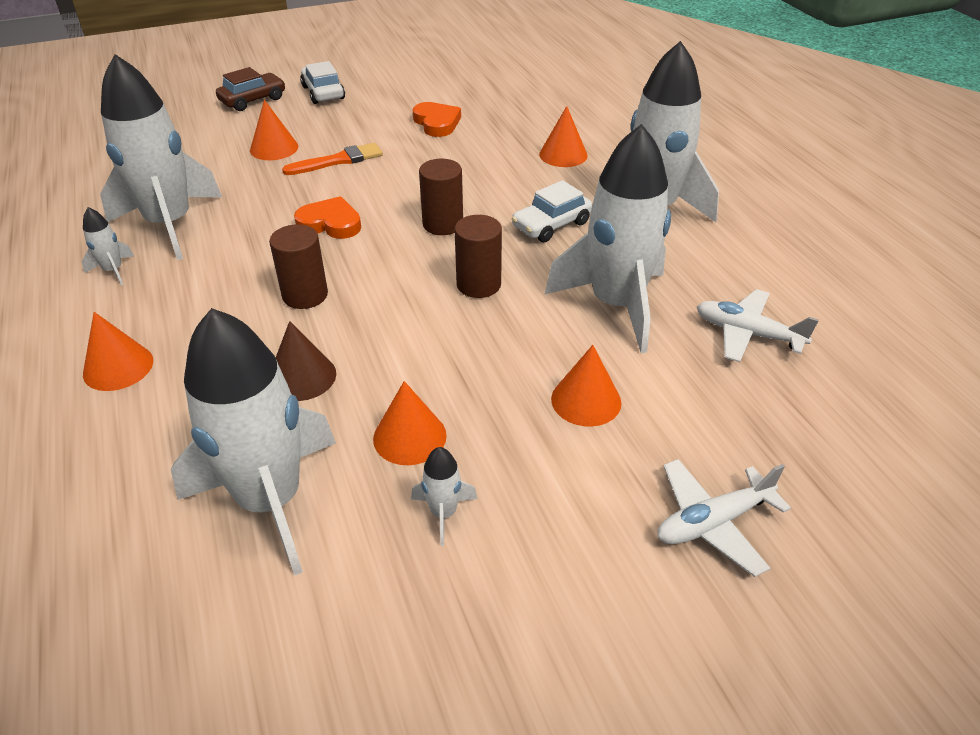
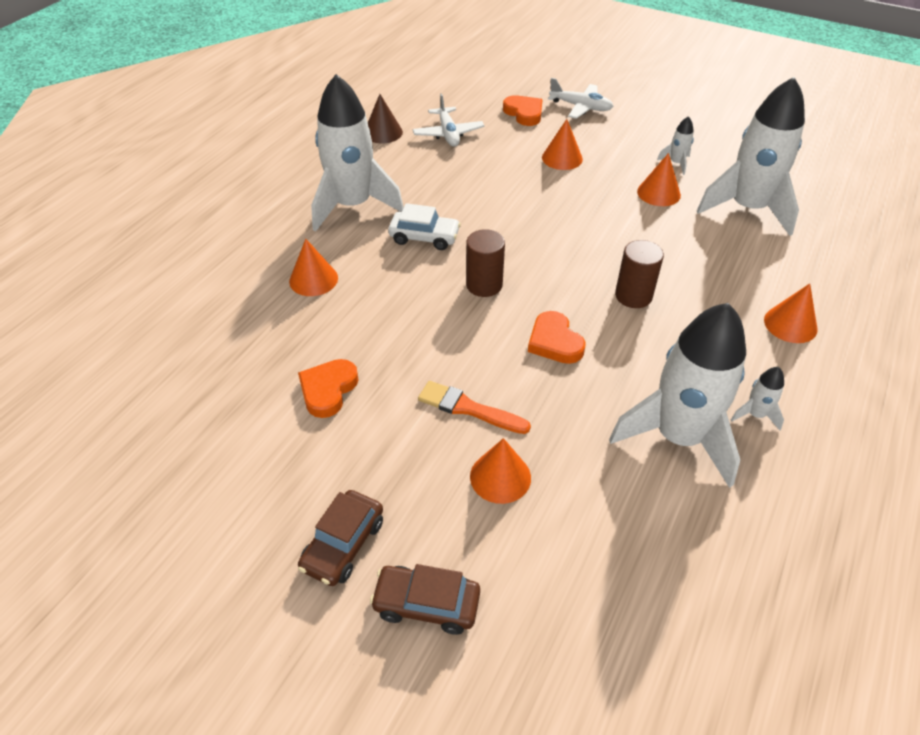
camera: 130 degrees left, 5 degrees up
brown cone [276,321,336,401] -> brown cone moved to [368,94,403,143]
white car [300,61,345,104] -> brown car [298,490,383,586]
brown cylinder [455,215,502,298] -> none
white rocket [544,124,671,353] -> none
none -> orange heart [503,95,543,126]

